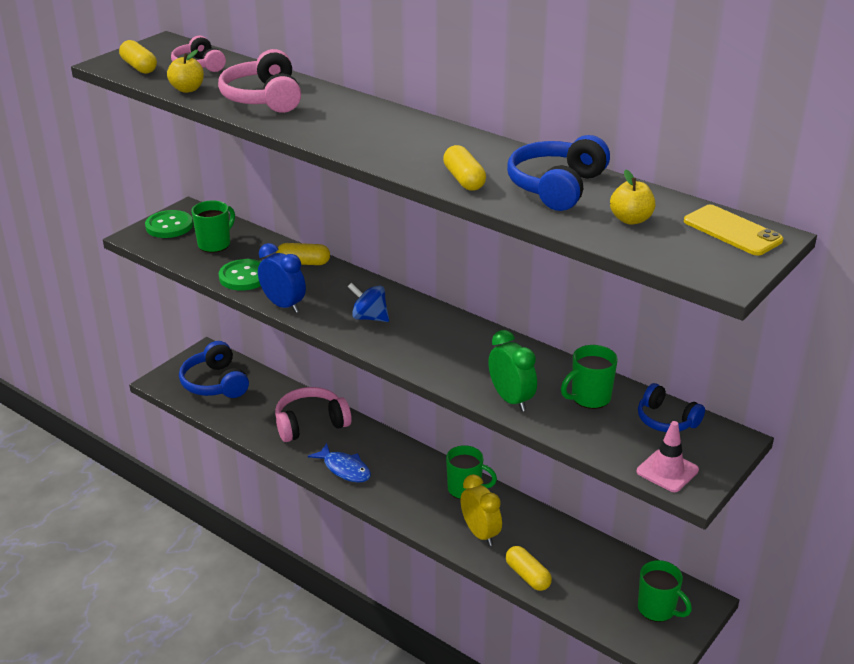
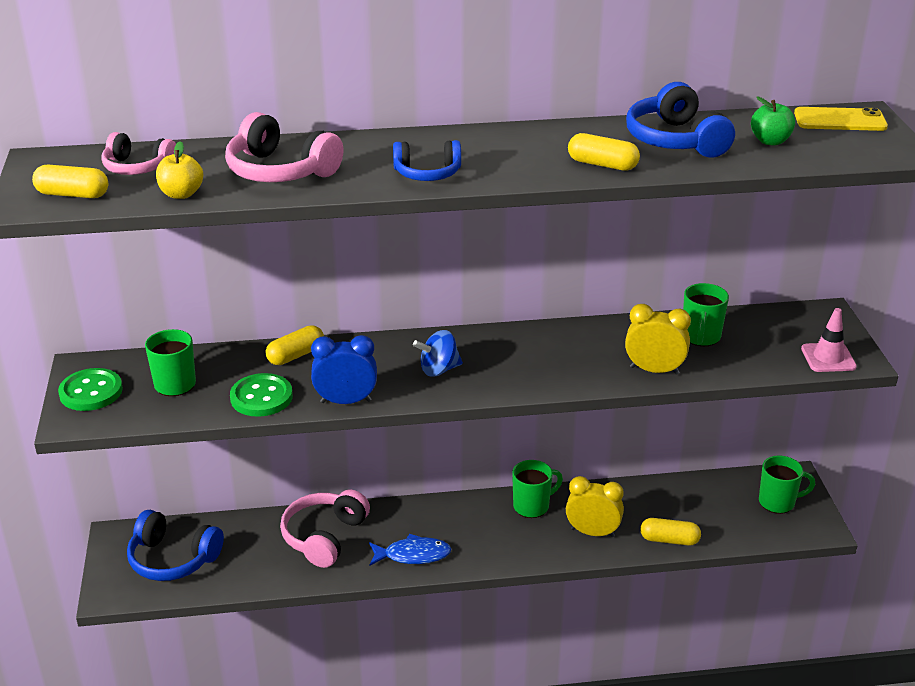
camera: 45 degrees left, 0 degrees up
green clock [488,330,537,412] -> yellow clock [625,304,691,375]
yellow apple [610,170,655,225] -> green apple [751,96,795,145]
blue headphones [638,383,705,432] -> blue headphones moved to [393,140,461,181]

